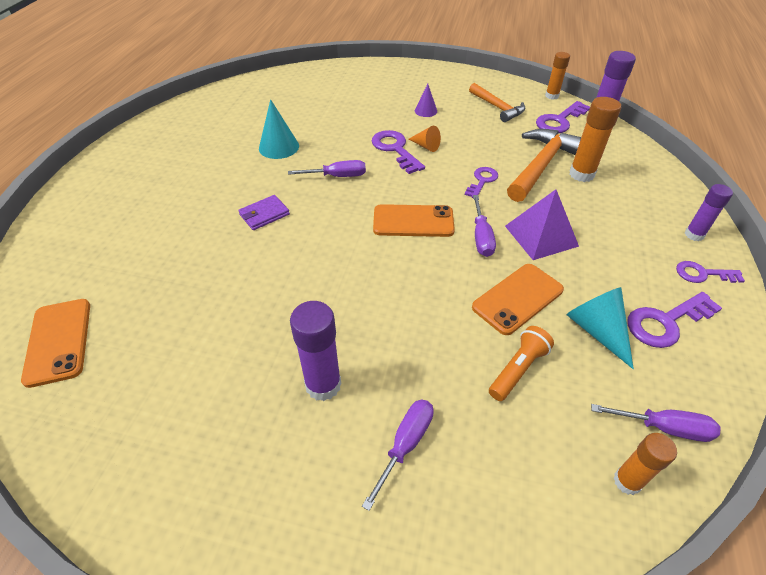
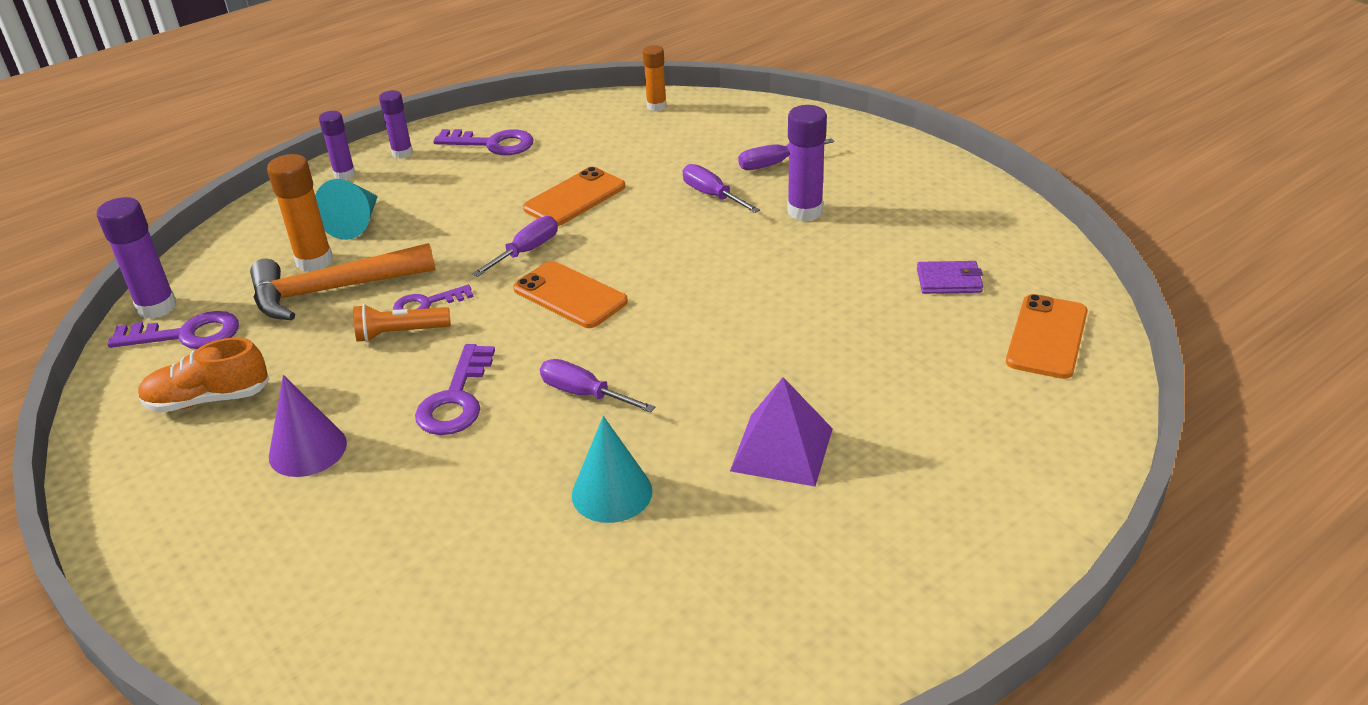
camera: 140 degrees left, 10 degrees down
purple wallet [238,195,290,230] -> purple wallet moved to [917,261,983,294]
orange cone [409,126,441,152] -> none
purple cone [415,84,437,117] -> purple cone [269,375,347,477], size x1.62
orange hammer [469,83,525,122] -> orange shoe [138,338,270,413]
orange phone [472,264,564,335] -> orange phone turned 45 degrees counterclockwise [523,167,625,226]
orange flashlight [489,326,554,401] -> orange flashlight moved to [353,304,451,342]
purple pyramid [505,189,579,260] -> purple pyramid moved to [730,377,833,487]
orange glue stick [545,52,570,100] -> none
turquoise cone [566,287,634,369] -> turquoise cone moved to [315,179,378,240]
purple screwdriver [591,404,721,442] -> purple screwdriver moved to [683,164,760,213]
purple key [676,261,745,283] -> purple glue stick [379,90,413,159]

